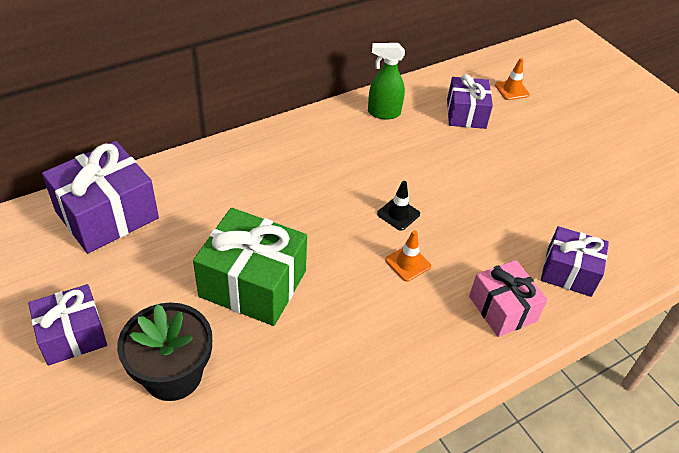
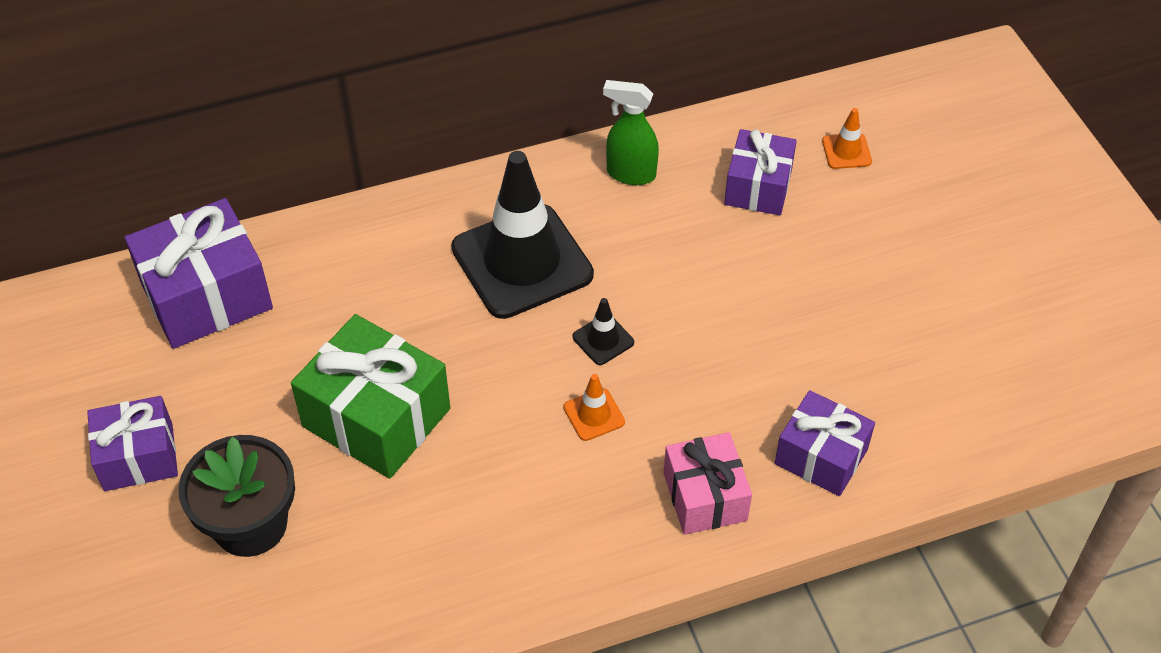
camera: 15 degrees right, 5 degrees up
none -> black traffic cone [451,151,594,319]

